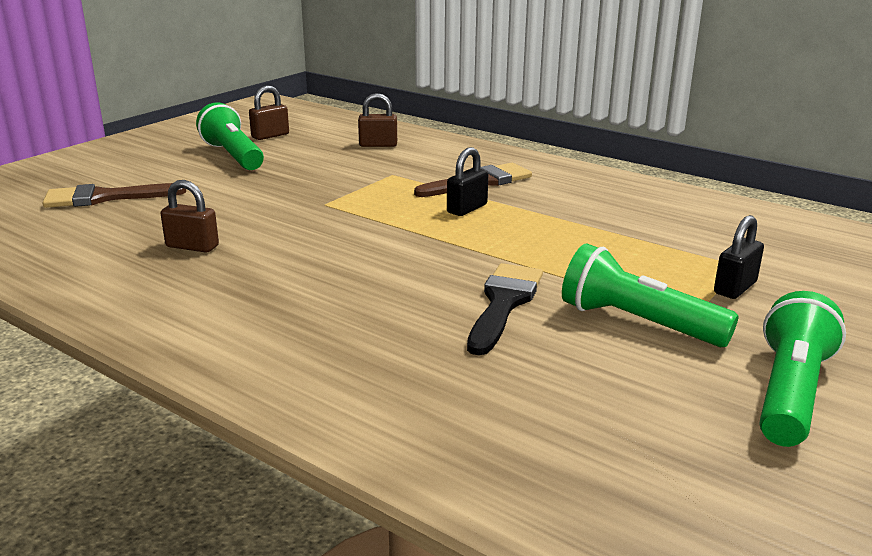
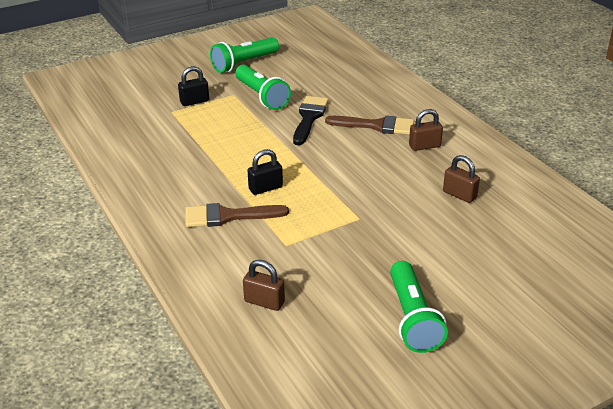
camera: 155 degrees left, 10 degrees up
brown brush [43,183,186,208] -> brown brush moved to [325,115,414,135]
brown padlock [249,85,289,140] -> brown padlock moved to [409,109,443,151]
black brush [467,263,543,355] -> black brush turned 150 degrees clockwise [293,96,329,145]

